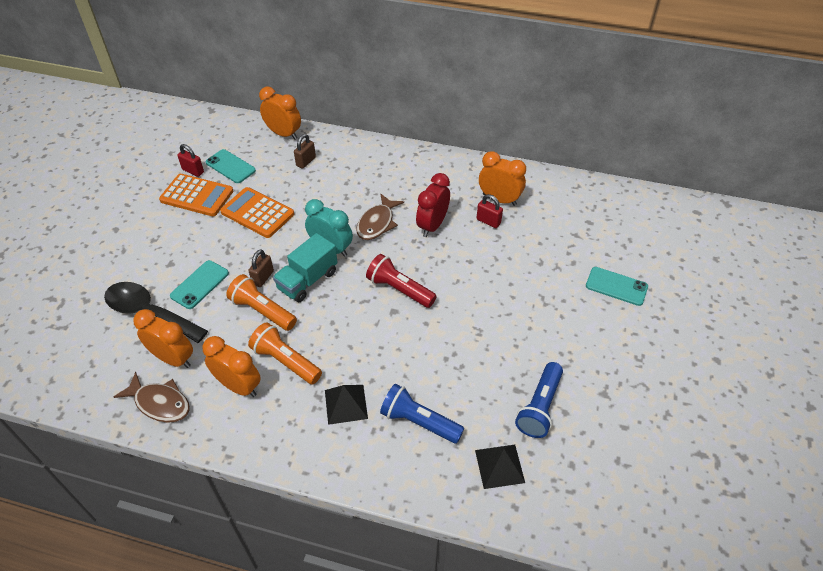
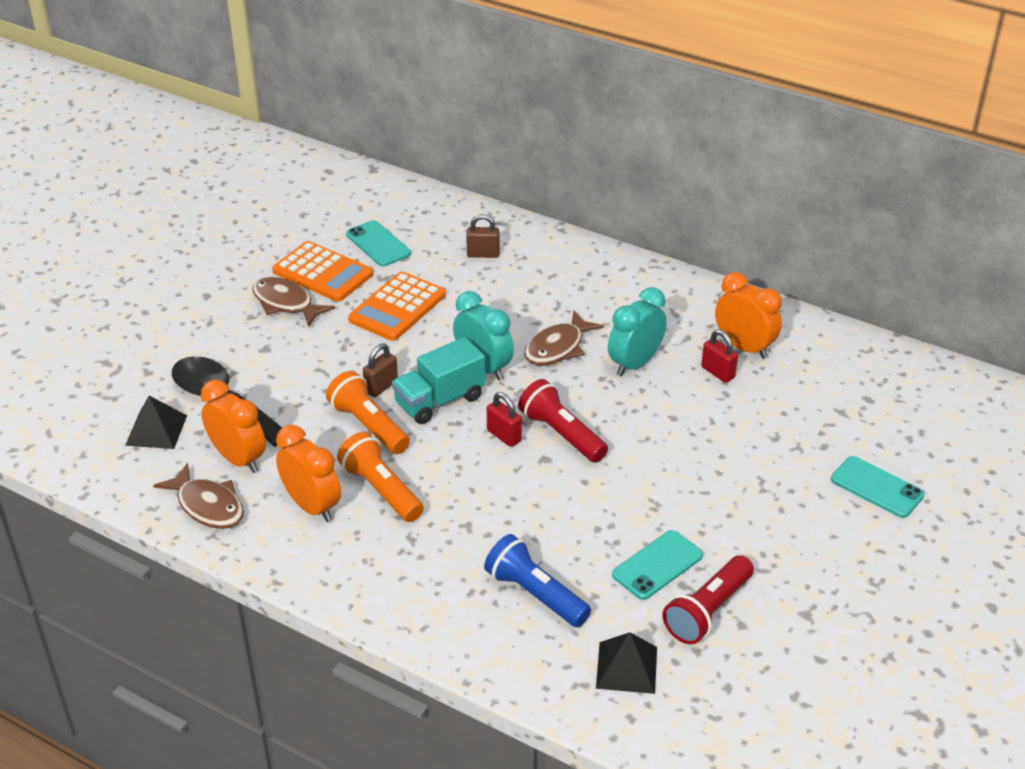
camera: 15 degrees right, 10 degrees down
turquoise phone [170,260,229,309] -> turquoise phone moved to [612,530,703,600]
red padlock [177,144,204,177] -> red padlock moved to [487,392,522,447]
orange calculator [220,187,294,238] -> orange calculator turned 105 degrees counterclockwise [348,272,446,341]
orange clock [259,87,301,139] -> none
brown padlock [294,134,316,169] -> brown padlock turned 45 degrees clockwise [466,214,500,258]
black pyramid [325,385,368,425] -> black pyramid moved to [125,396,187,449]
red clock [416,173,450,237] -> turquoise clock [608,287,667,377]
blue flashlight [515,362,563,438] -> red flashlight [662,555,754,644]
none -> brown fish [252,277,335,327]

